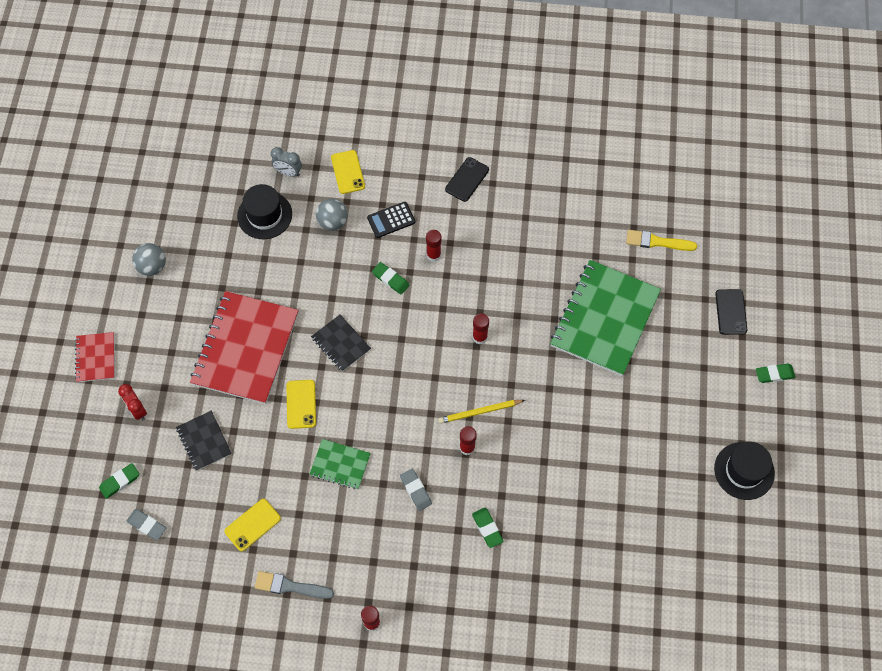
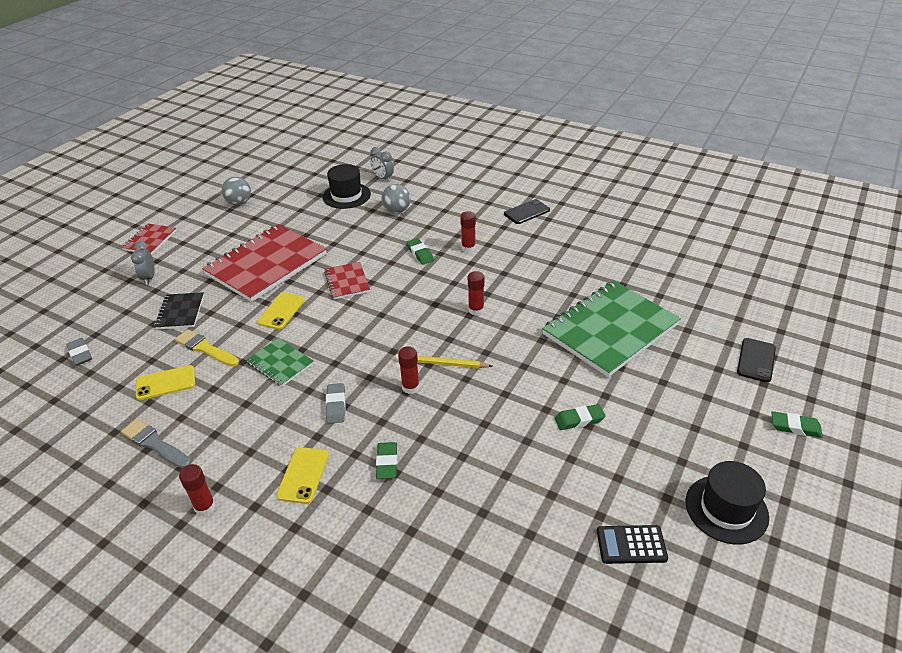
camera: 25 degrees right, 25 degrees down
green eraser [99,463,139,499] -> green eraser moved to [555,404,606,430]
red clock [118,384,147,420] -> grey clock [131,241,155,285]
black notebook [311,315,371,372] -> red notebook [324,262,370,299]
yellow phone [331,150,365,194] -> yellow phone moved to [276,447,329,504]
black calculator [367,202,416,238] -> black calculator moved to [597,525,668,564]
yellow brush [626,230,697,251] -> yellow brush moved to [175,329,239,367]

